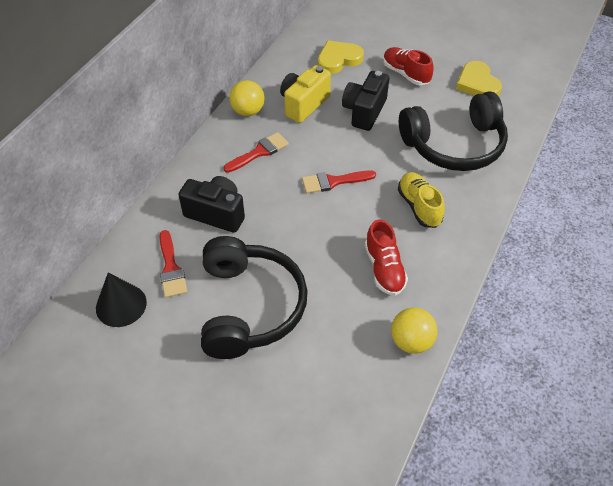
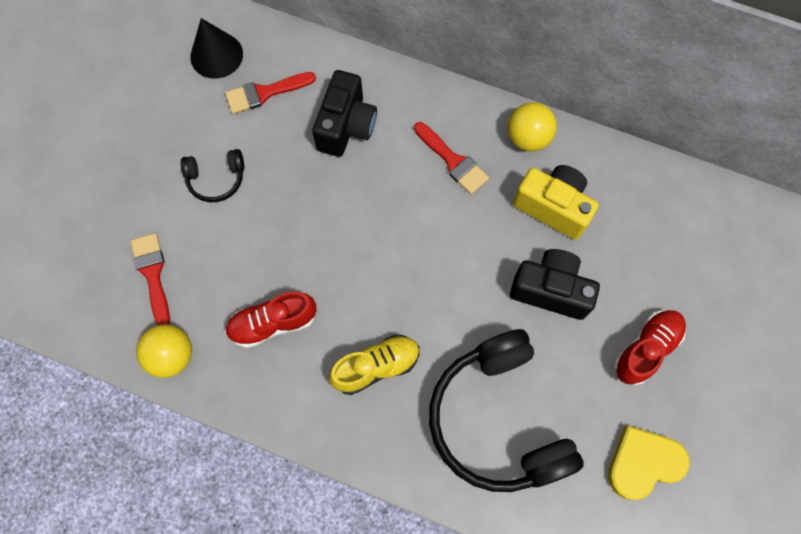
camera: 85 degrees right, 20 degrees up
black headphones [201,236,308,359] -> black headphones [181,149,244,202], size x0.45
red brush [302,170,376,193] -> red brush moved to [131,233,170,325]
yellow heart [318,41,364,74] -> none

